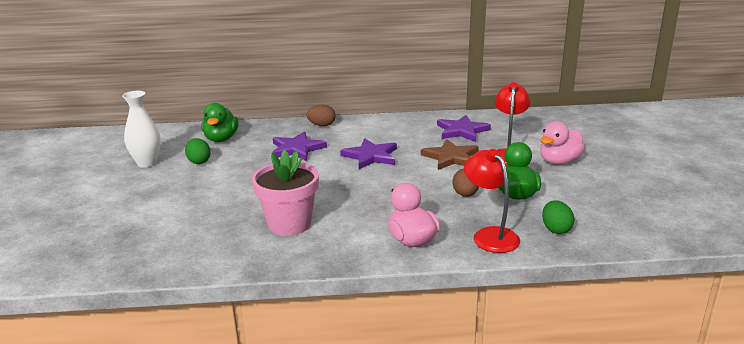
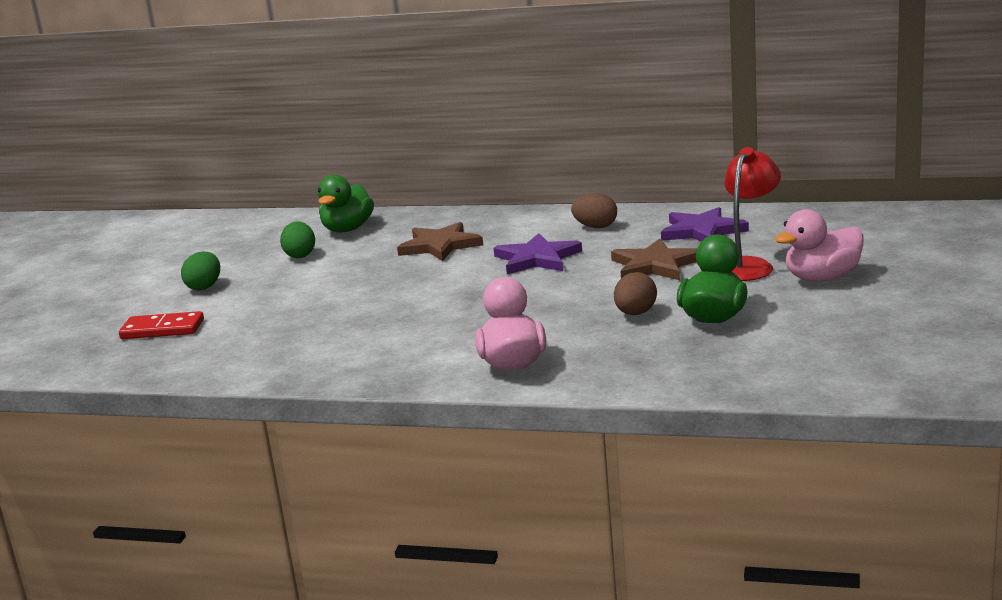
camera: 20 degrees right, 5 degrees down
white vase [122,91,161,168] -> none
pink flower pot [252,150,319,236] -> none
purple star [272,131,327,161] -> brown star [397,222,483,261]
brown egg [306,105,336,126] -> brown egg moved to [571,193,617,228]
red lamp [464,149,520,253] -> none
green egg [542,200,574,234] -> green egg moved to [181,251,220,290]
none -> red domino [119,311,204,339]

